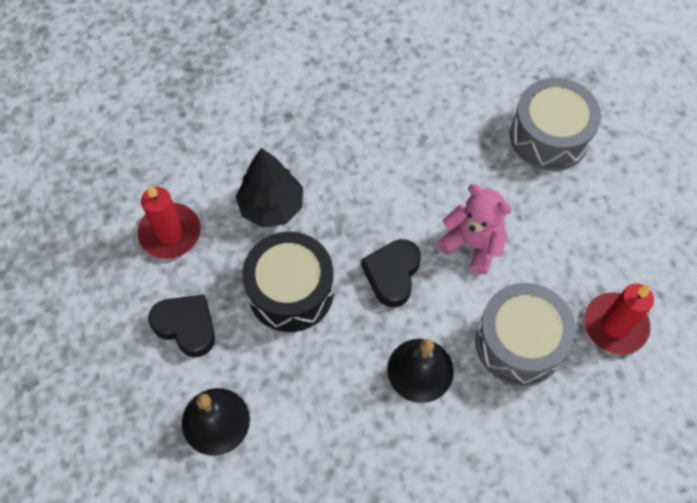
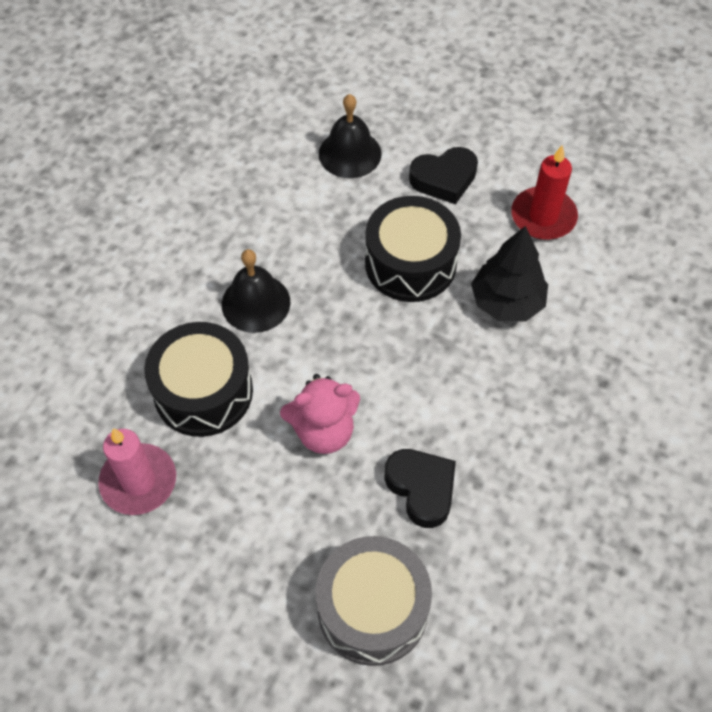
camera: 130 degrees right, 5 degrees down
black heart [361,239,421,308] -> black heart moved to [384,449,456,528]
grey drum [475,283,576,386] -> black drum [144,322,253,437]
red candle [584,284,654,355] -> pink candle [98,428,176,515]

